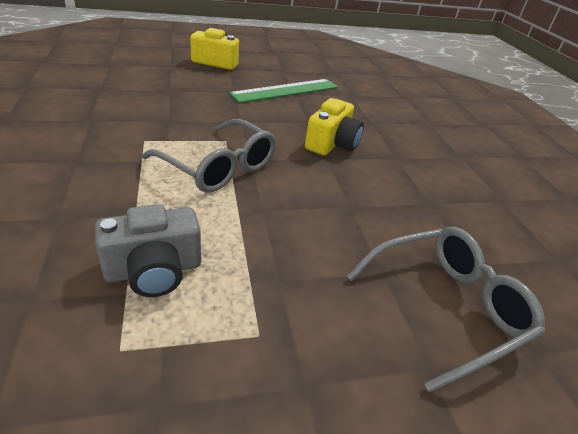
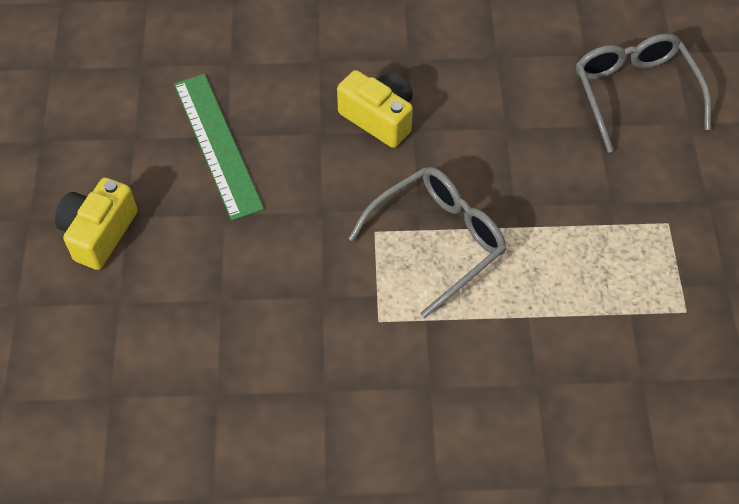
camera: 75 degrees left, 20 degrees up
grey camera [95,204,201,297] -> none

